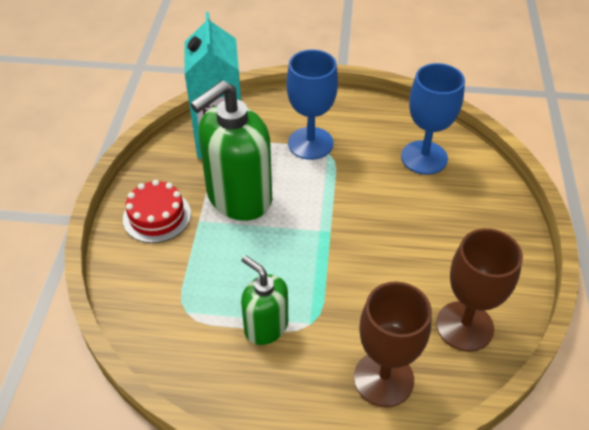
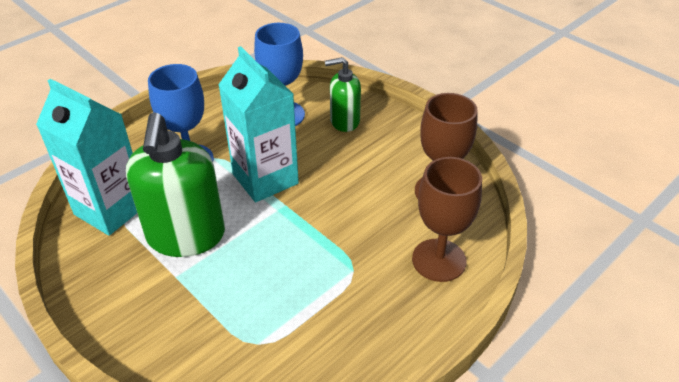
camera: 50 degrees left, 5 degrees down
red cake [123,180,191,243] -> none
green soap dispenser [241,255,288,345] -> green soap dispenser moved to [325,57,361,132]
none -> turquoise carton [218,46,299,202]

